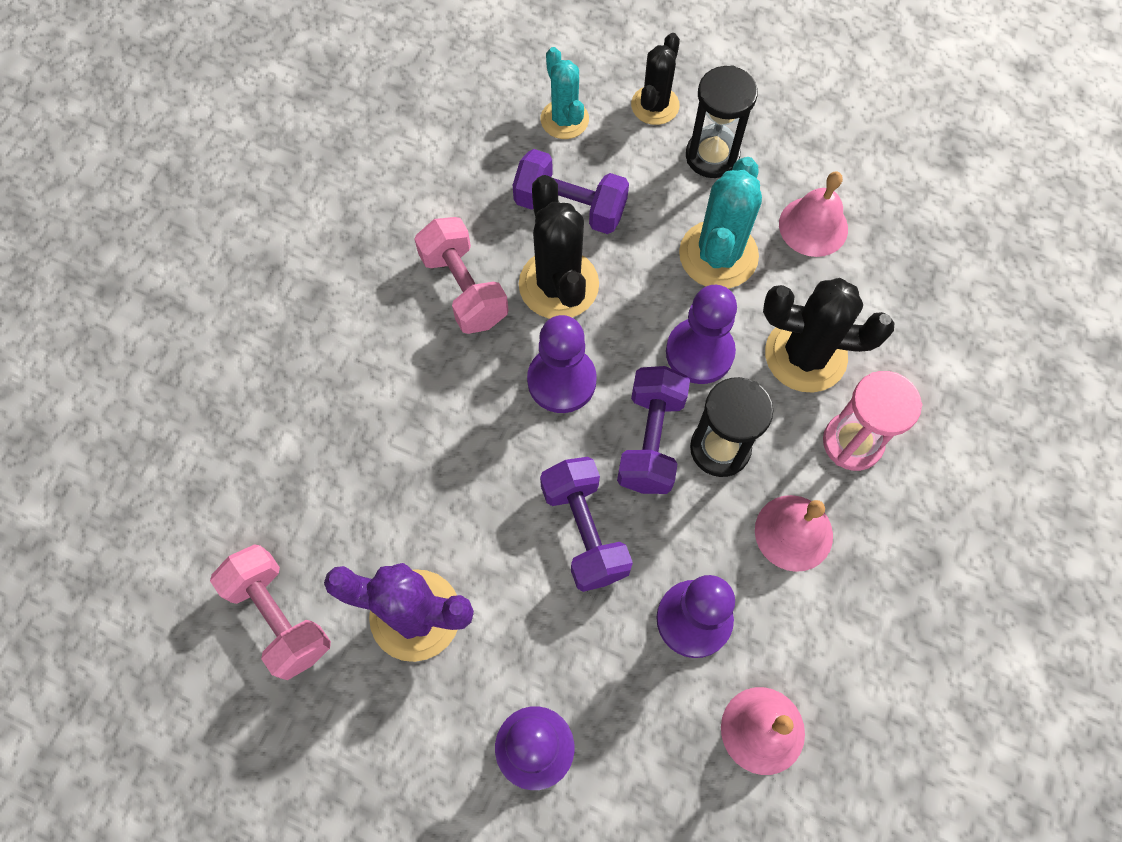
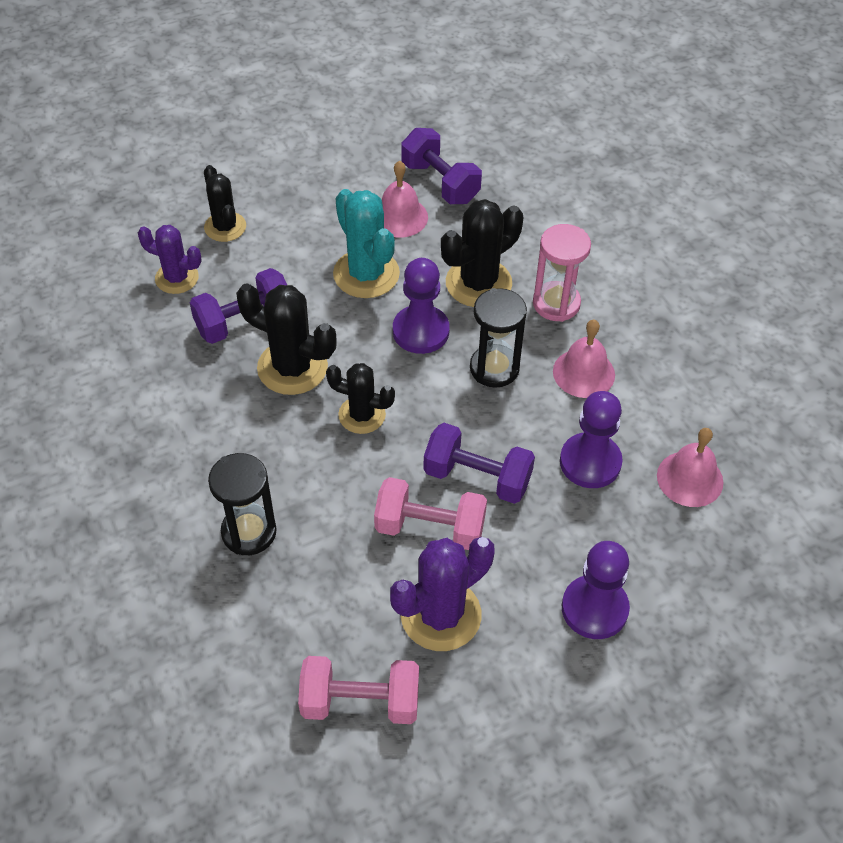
camera: 50 degrees left, 15 degrees down
pink dumbbell [414,217,509,334] -> pink dumbbell moved to [374,477,487,550]
purple pawn [527,315,597,413] -> black cactus [326,363,395,434]
turquoise cactus [541,47,589,139] -> purple cactus [138,225,202,294]
purple dumbbell [617,366,690,494] -> purple dumbbell moved to [402,128,482,204]
black hourglass [686,65,758,178] -> black hourglass moved to [208,453,277,555]

